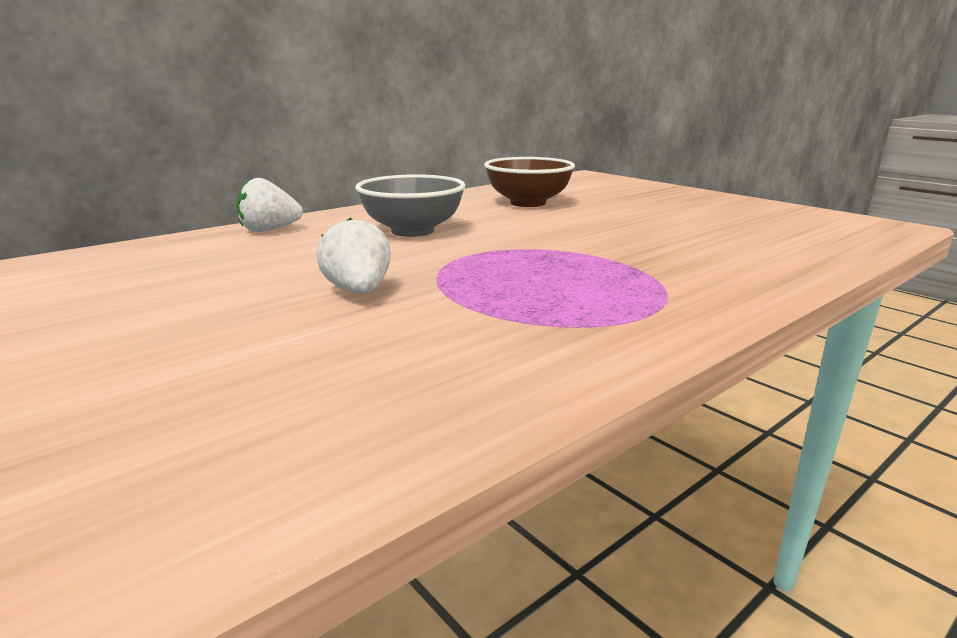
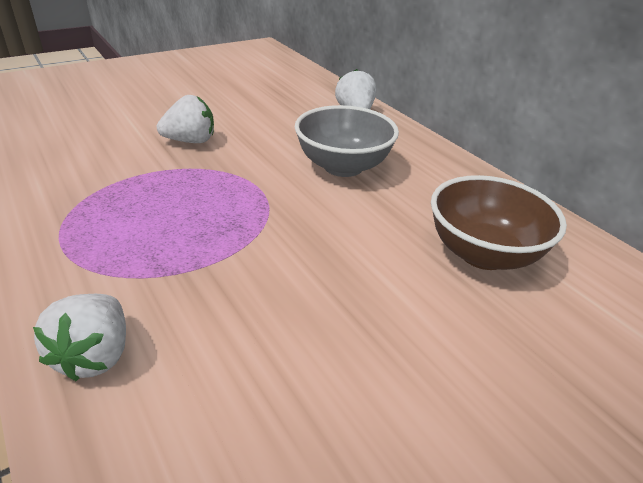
camera: 95 degrees right, 15 degrees up
none -> white strawberry [33,294,126,381]

